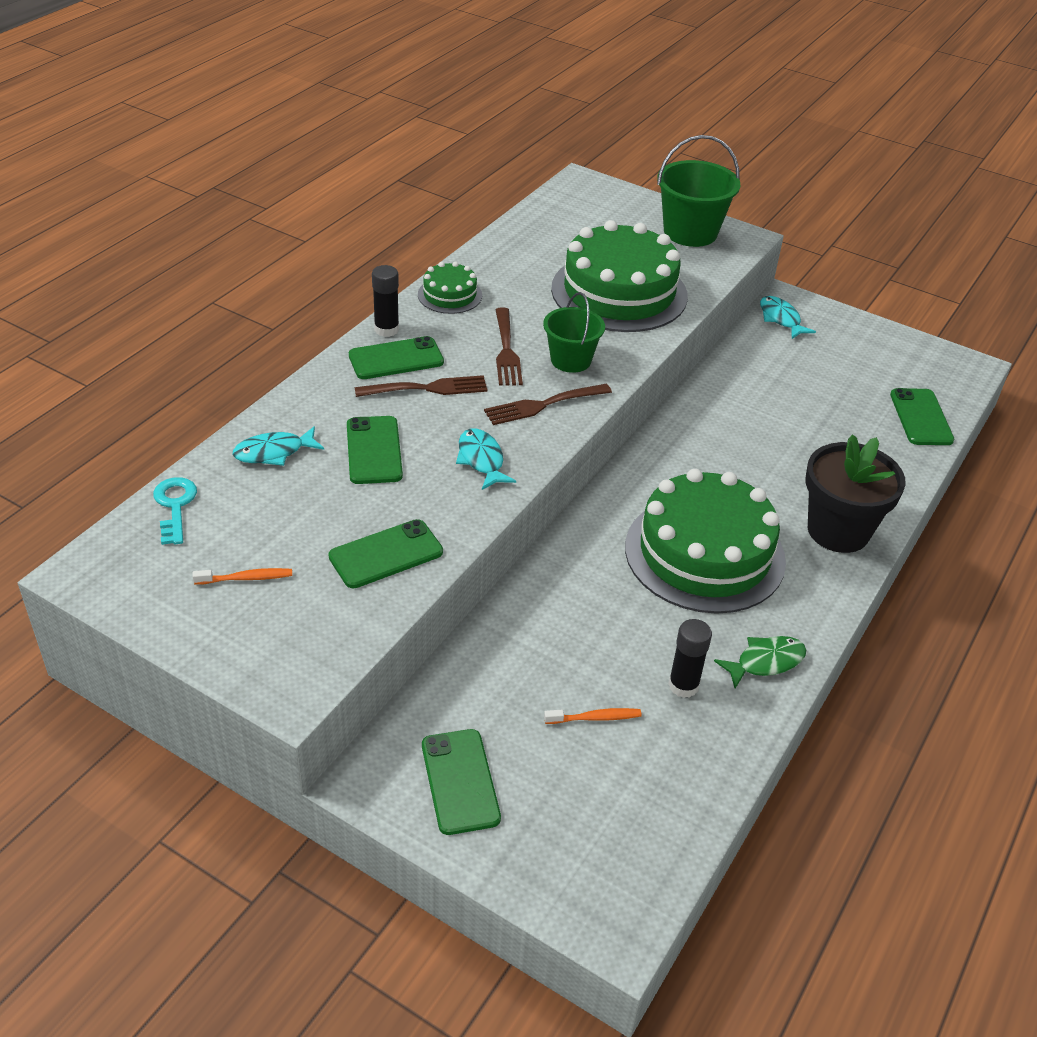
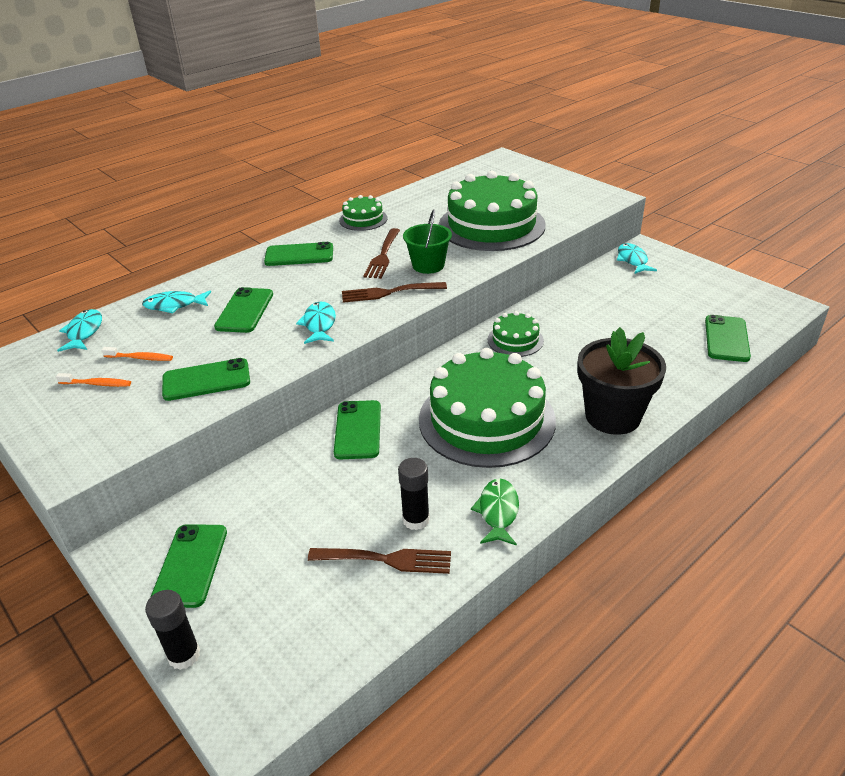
camera: 20 degrees right, 5 degrees down
turquoise key [153,477,197,545] -> turquoise fish [57,309,102,352]
brown fork [355,375,488,397] -> brown fork moved to [308,548,451,574]
black glue stick [372,265,399,337] -> black glue stick moved to [145,590,200,670]
orange toothbrush [544,708,642,724] -> orange toothbrush moved to [101,347,173,361]
green bucket [657,135,740,247] -> none
green fish [714,636,806,688] -> green fish turned 75 degrees counterclockwise [471,478,519,546]
none -> green phone [334,400,381,459]
none -> green cake [488,311,544,357]

